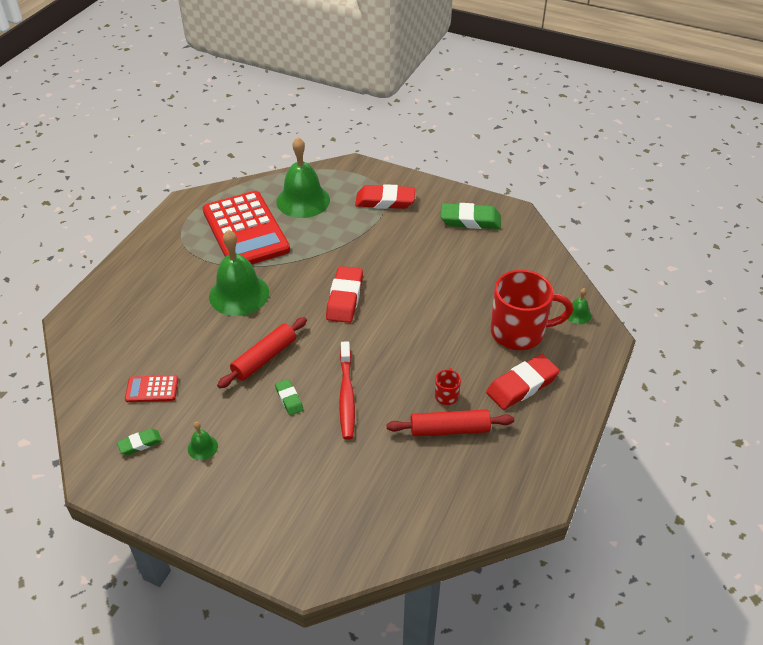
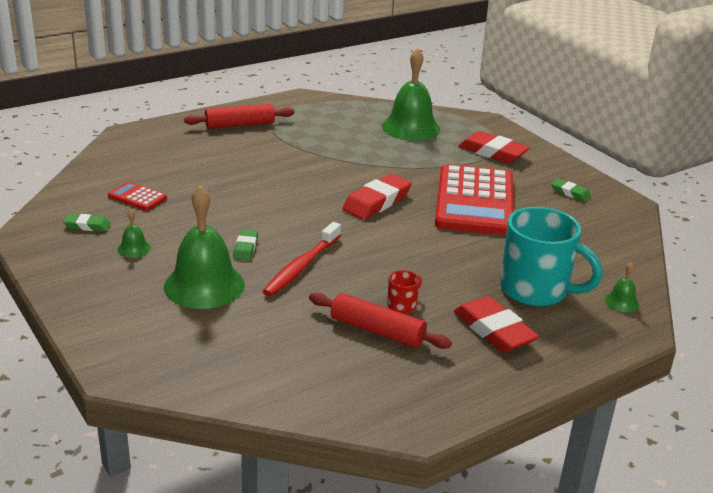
camera: 30 degrees right, 15 degrees down
red calculator [202,191,290,264] -> red calculator moved to [435,164,514,235]
green bell [209,230,269,316] -> green bell moved to [164,185,245,309]
red rolling pin [217,317,307,388] -> red rolling pin moved to [184,104,294,129]
green eraser [440,203,501,229] -> green eraser [551,179,591,202], size x0.54
red eraser [486,354,560,410] -> red eraser turned 60 degrees clockwise [454,296,539,353]
red mug [491,270,573,350] -> turquoise mug [500,207,603,306]

